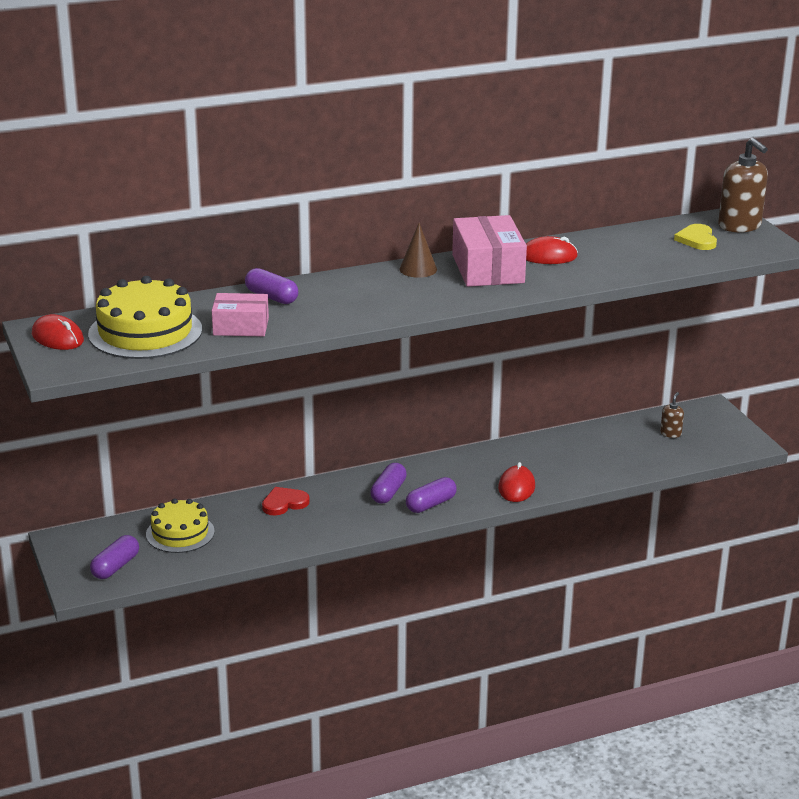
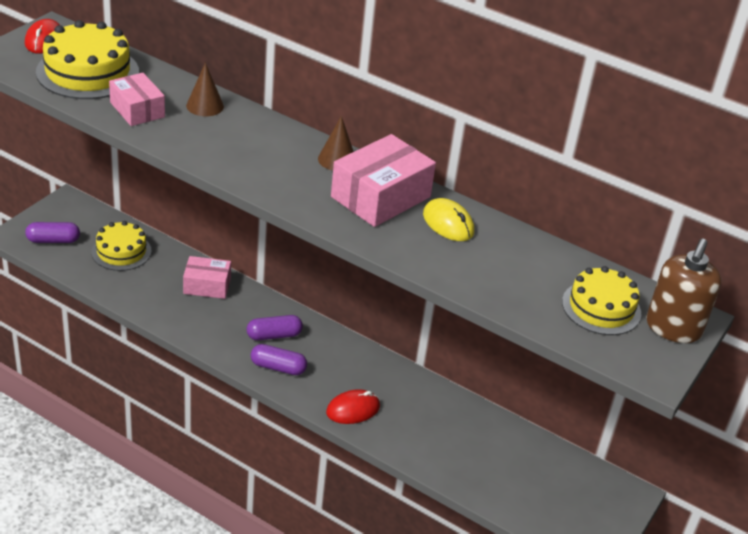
camera: 50 degrees right, 10 degrees up
purple capsule [245,268,298,304] -> brown cone [186,62,224,116]
red heart [262,487,310,515] -> pink box [183,256,231,299]
red mouse [526,236,578,264] -> yellow mouse [423,198,474,241]
brown soap dispenser [660,392,684,438] -> none
yellow heart [674,224,717,250] -> yellow cake [562,266,641,335]

